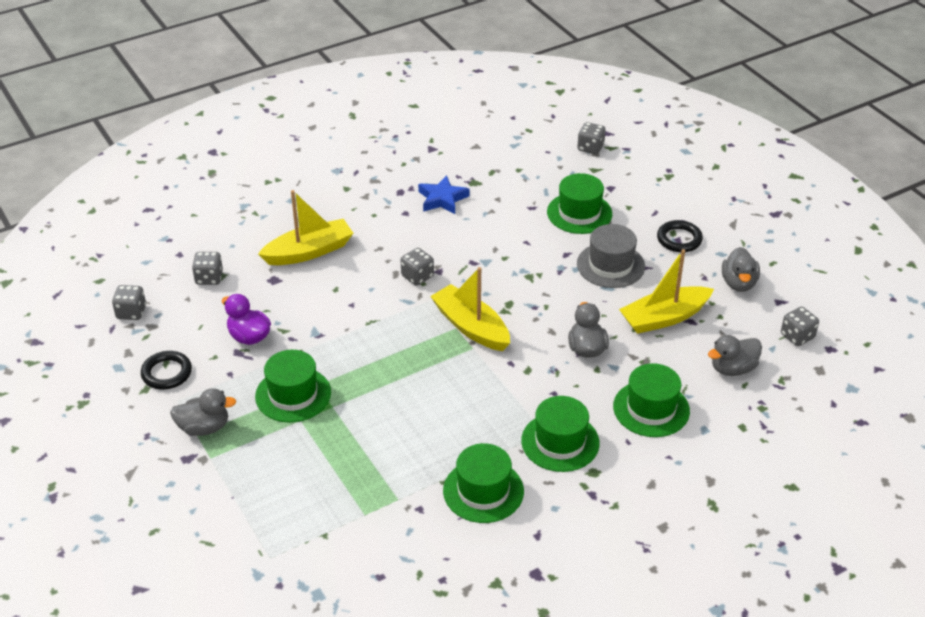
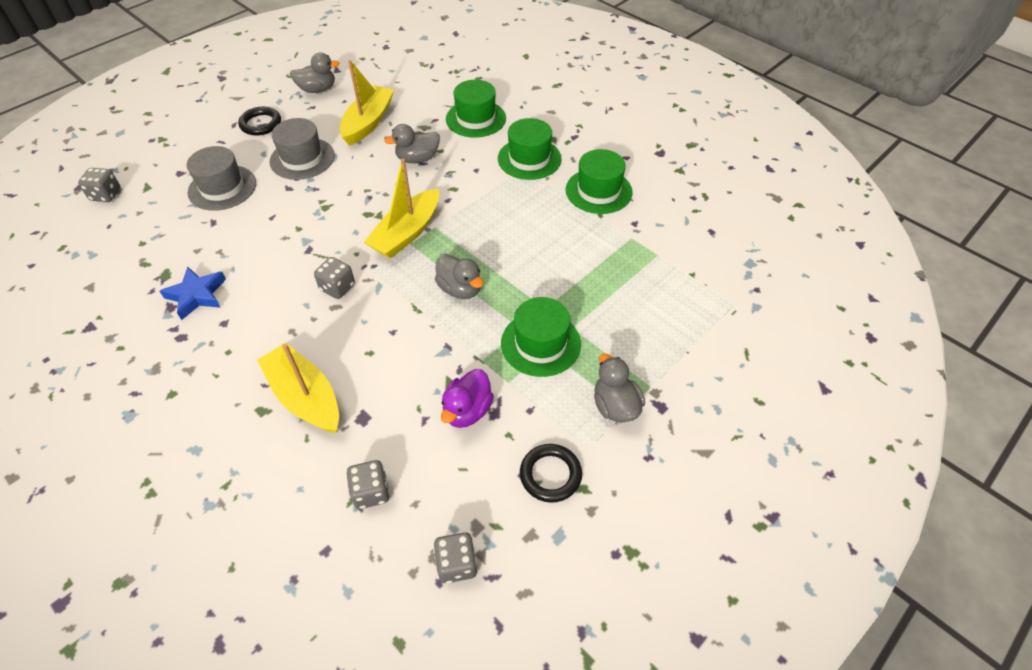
camera: 105 degrees left, 10 degrees up
green hat [547,173,612,234] -> grey hat [187,146,256,211]
yellow boat [619,249,714,334] -> yellow boat turned 120 degrees counterclockwise [340,60,394,146]
grey duck [708,335,762,376] -> grey duck moved to [435,254,484,299]
grey dice [781,307,819,346] -> none

